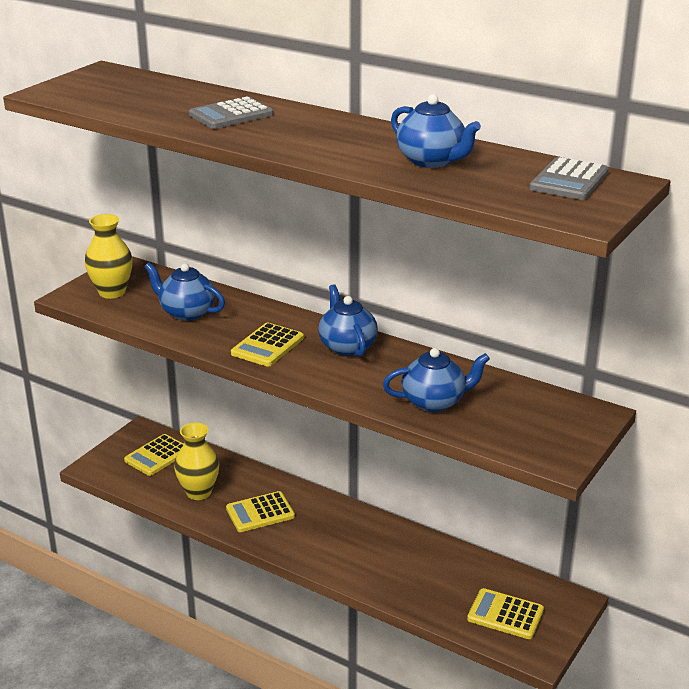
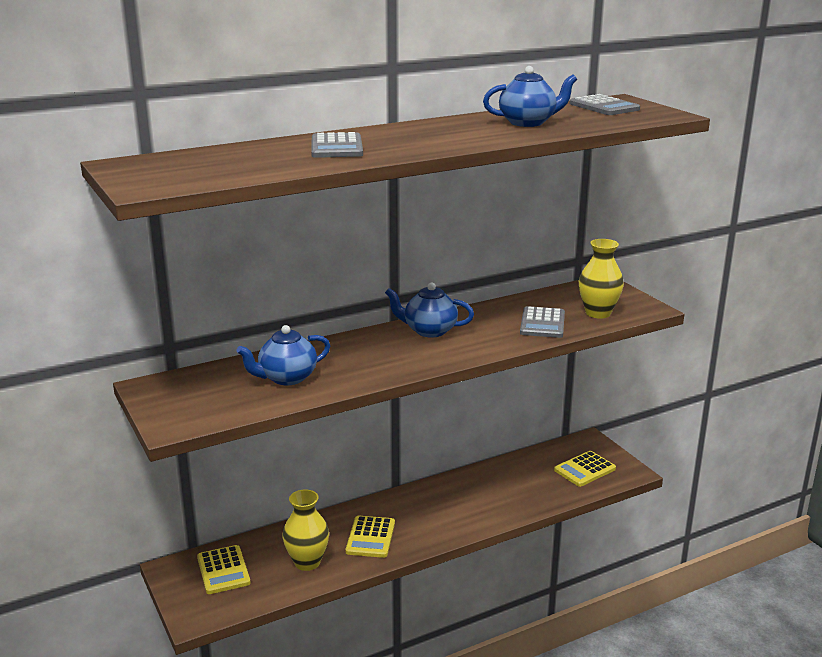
camera: 60 degrees left, 5 degrees down
yellow vase [85,214,133,299] -> yellow vase moved to [579,239,624,319]
yellow calculator [231,323,304,367] -> none
blue teapot [383,348,490,412] -> grey calculator [520,306,565,338]

